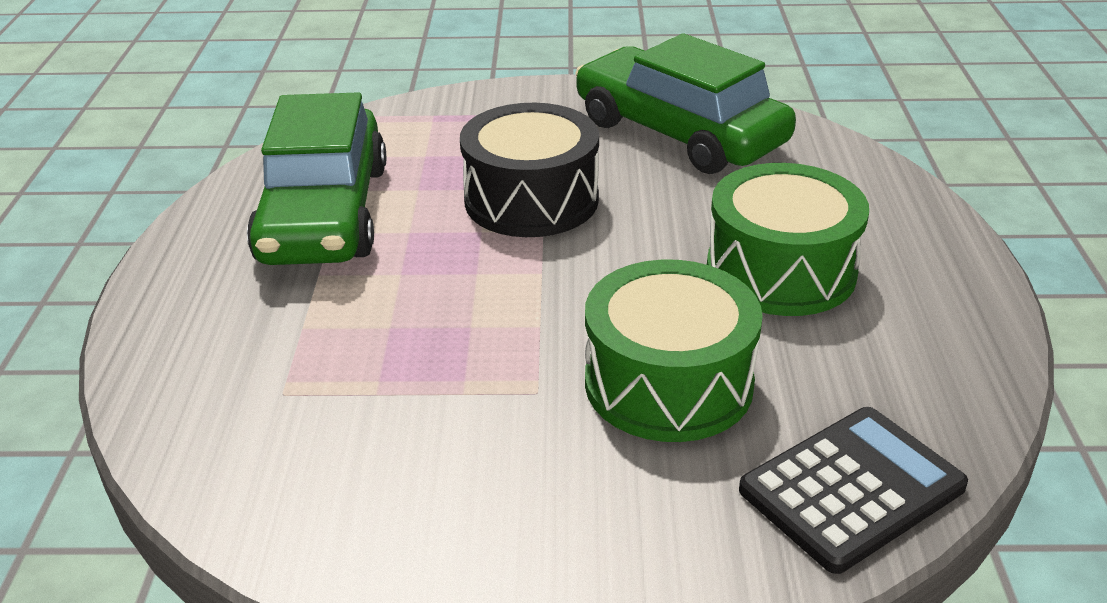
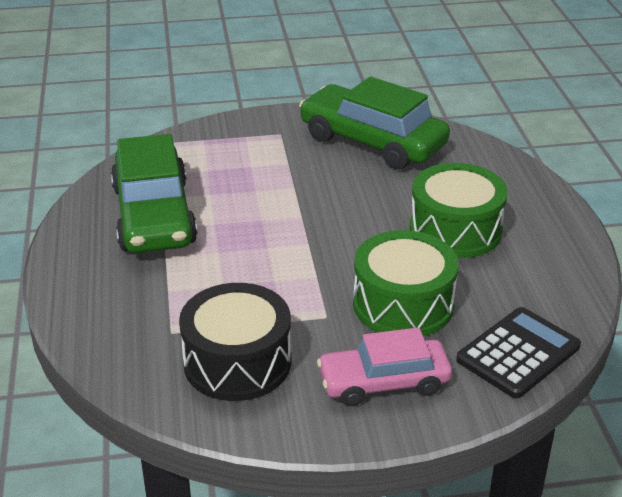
camera: 10 degrees left, 0 degrees up
black drum [460,103,599,237] -> black drum moved to [179,283,291,401]
none -> pink car [317,327,452,406]

